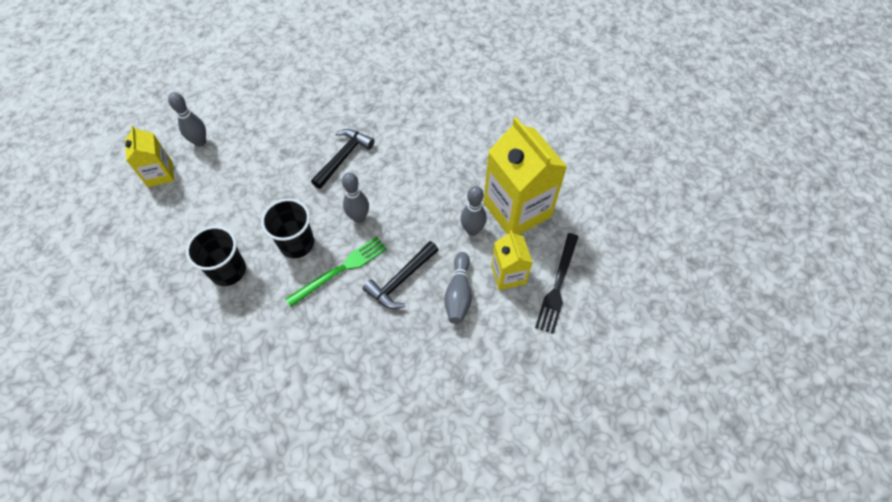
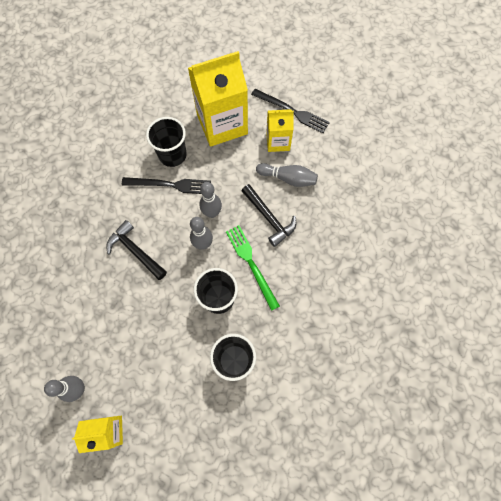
camera: 80 degrees left, 10 degrees up
grey bowling pin [461,186,487,236] -> grey bowling pin moved to [199,182,222,218]
none -> black fork [122,177,211,194]
none -> black cup [146,117,187,167]

